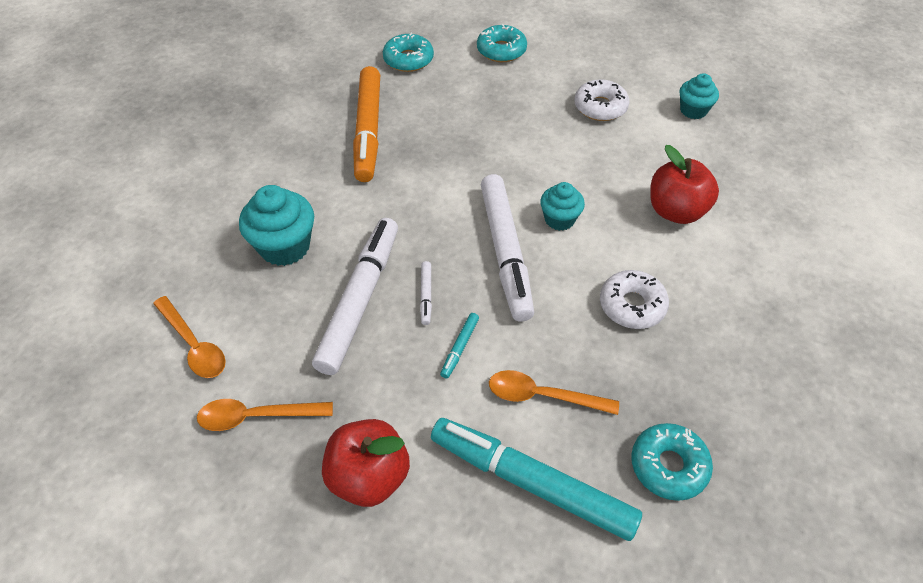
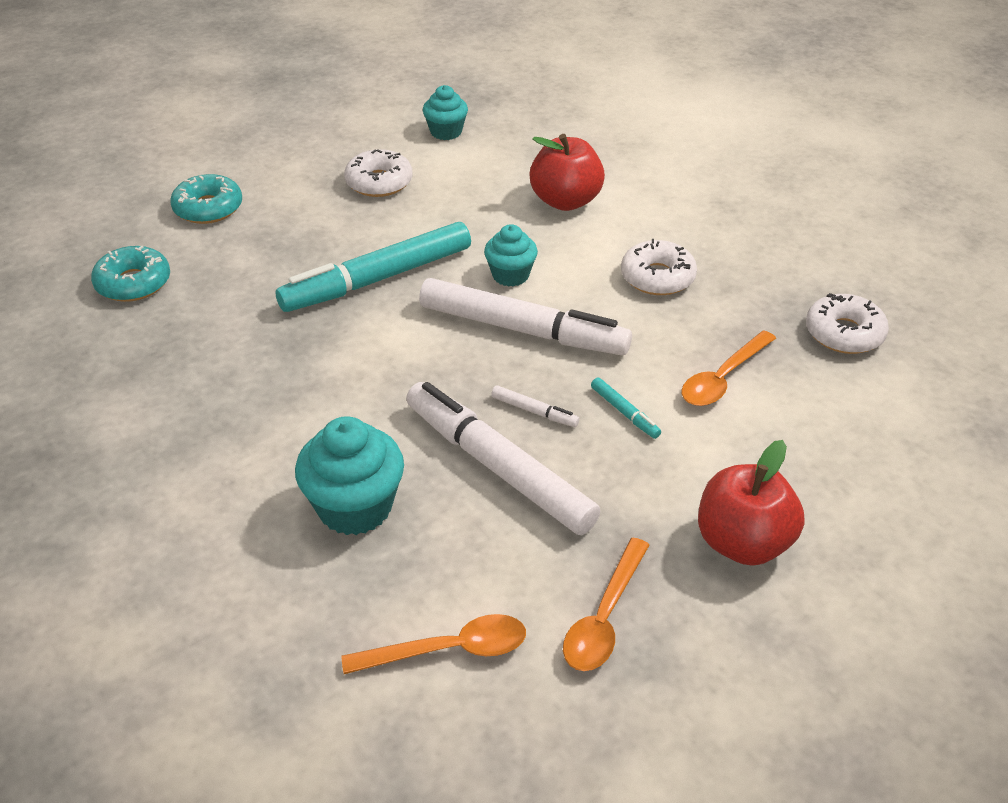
camera: 60 degrees left, 10 degrees down
orange marker [353,66,380,182] -> none
turquoise marker [431,418,642,541] -> turquoise marker moved to [275,222,471,312]
turquoise donut [631,423,713,501] -> white donut [806,293,889,354]

